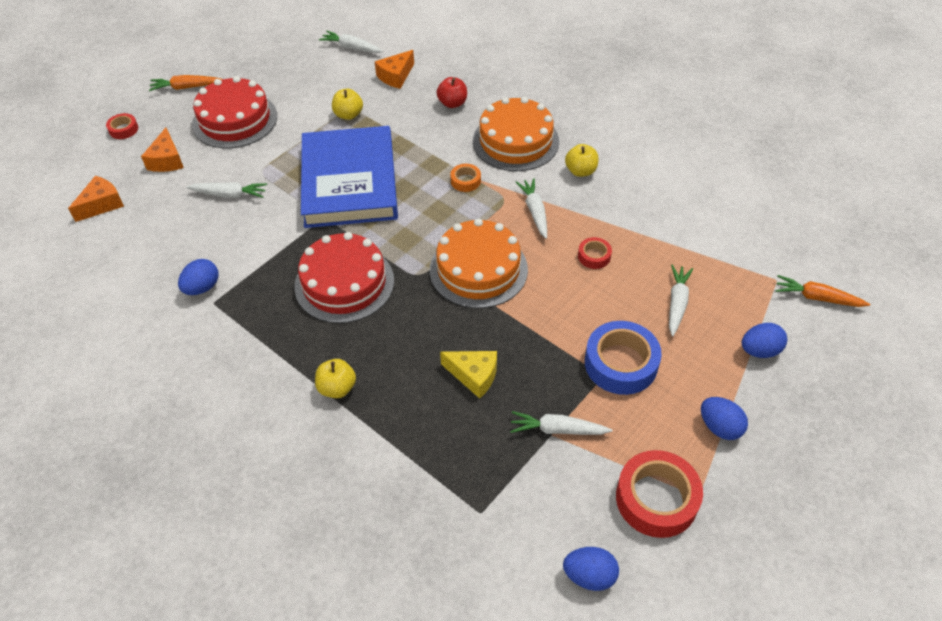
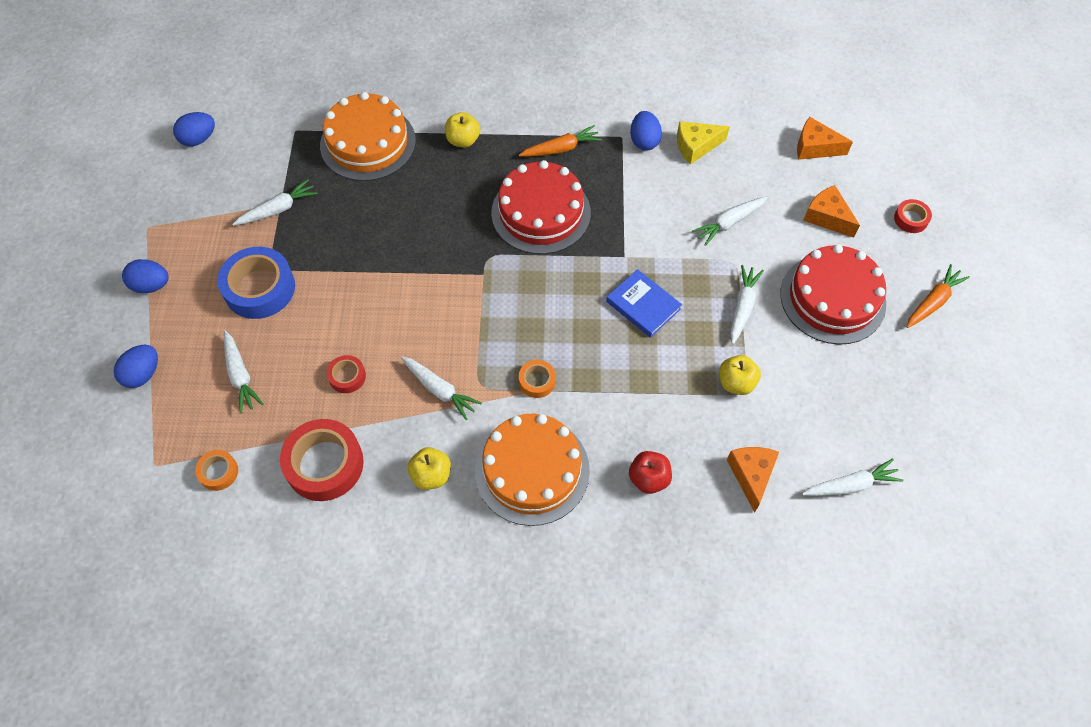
camera: 140 degrees right, 10 degrees up
orange cheese [68,176,124,222] -> orange cheese turned 105 degrees clockwise [797,117,853,160]
blue book [301,126,398,228] -> blue book [606,269,682,338], size x0.44
orange cake [430,218,528,308] -> orange cake moved to [320,92,416,181]
yellow cheese [440,351,497,399] -> yellow cheese moved to [677,121,730,165]
red tape [616,450,703,538] -> red tape moved to [280,419,364,501]
orange carrot [775,275,870,307] -> orange carrot moved to [519,125,602,157]
none -> orange tape [195,450,238,491]
none -> white carrot [730,265,764,344]

